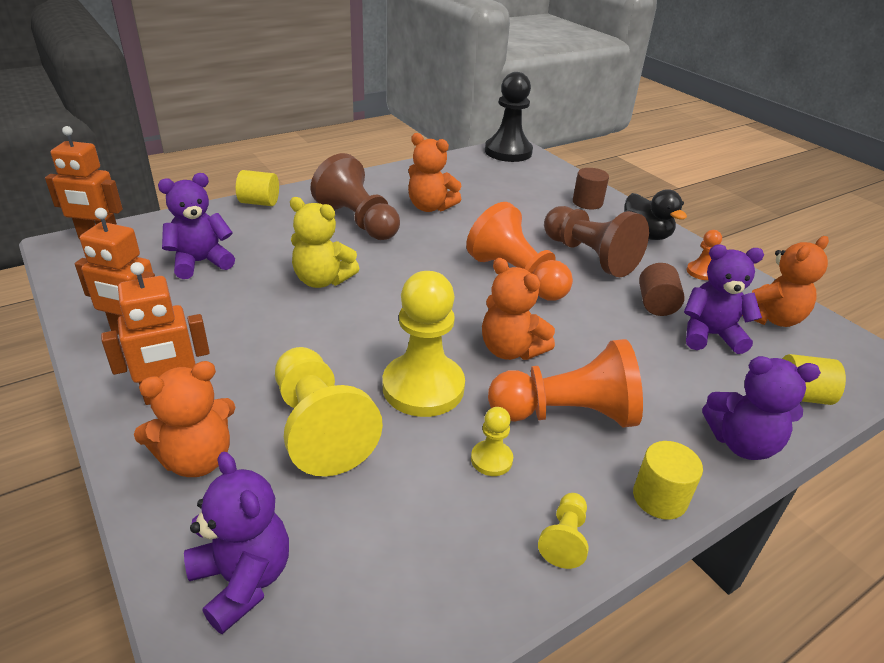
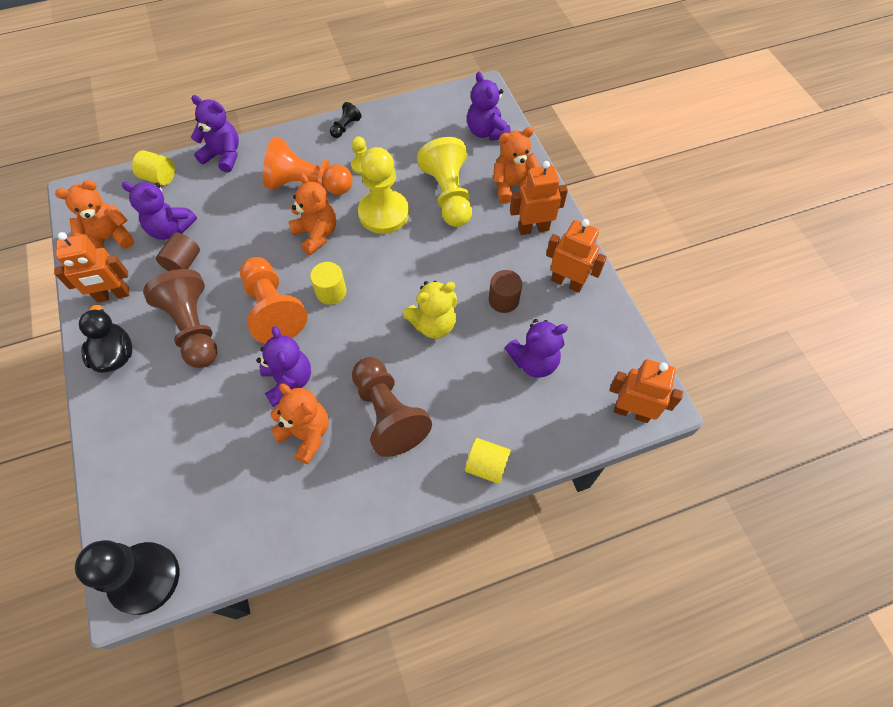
camera: 165 degrees left, 25 degrees up
yellow teddy bear [290,197,360,288] -> yellow teddy bear turned 120 degrees clockwise [403,281,457,339]
yellow pawn [538,493,588,569] -> black pawn [330,102,362,138]
brown cylinder [573,168,609,210] -> brown cylinder moved to [489,270,522,313]
yellow cylinder [633,441,703,520] -> yellow cylinder moved to [310,262,346,305]
orange pawn [686,230,722,280] -> orange robot [54,232,129,303]
none -> purple teddy bear [256,326,311,407]

